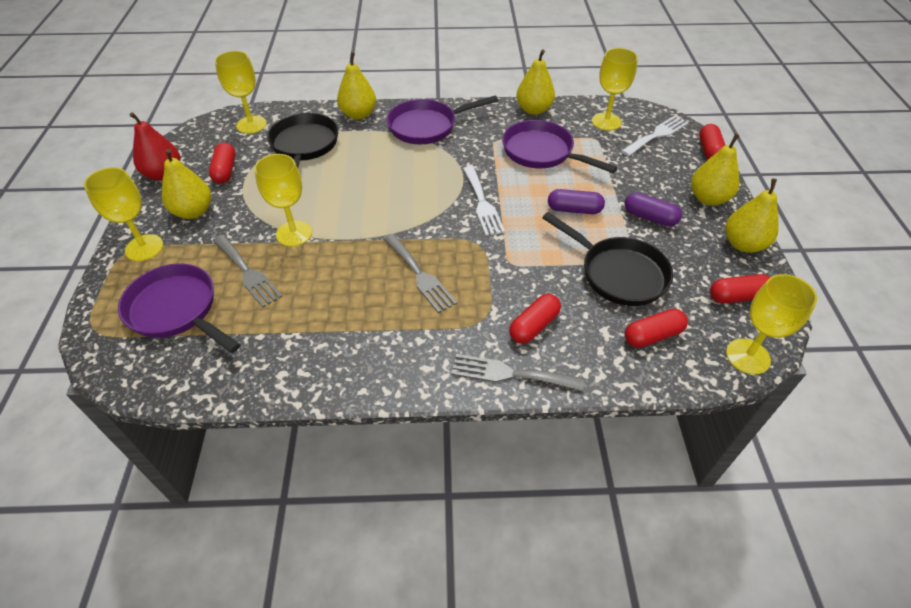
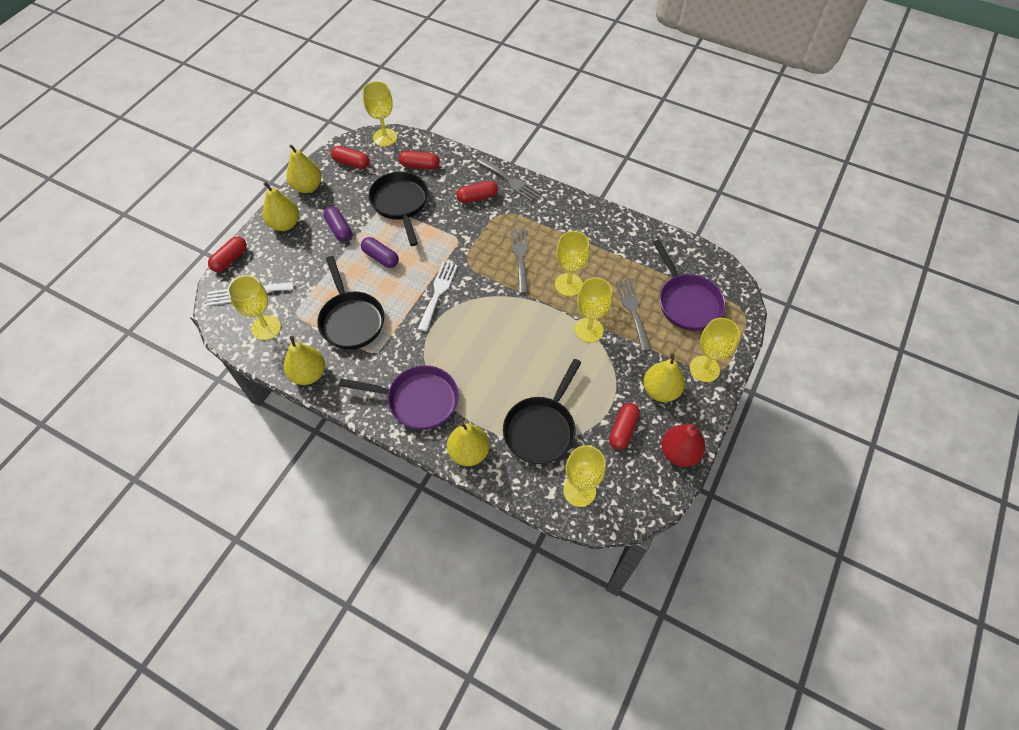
camera: 150 degrees left, 10 degrees up
purple pan [502,120,617,173] -> black pan [317,256,384,349]
none -> yellow goblet [555,231,590,296]

